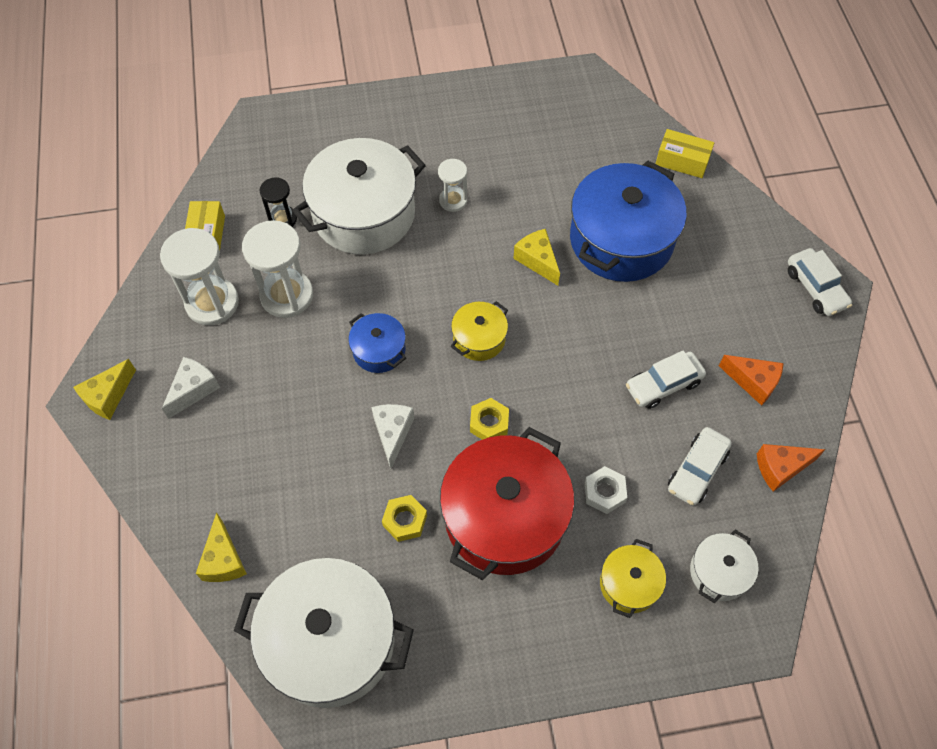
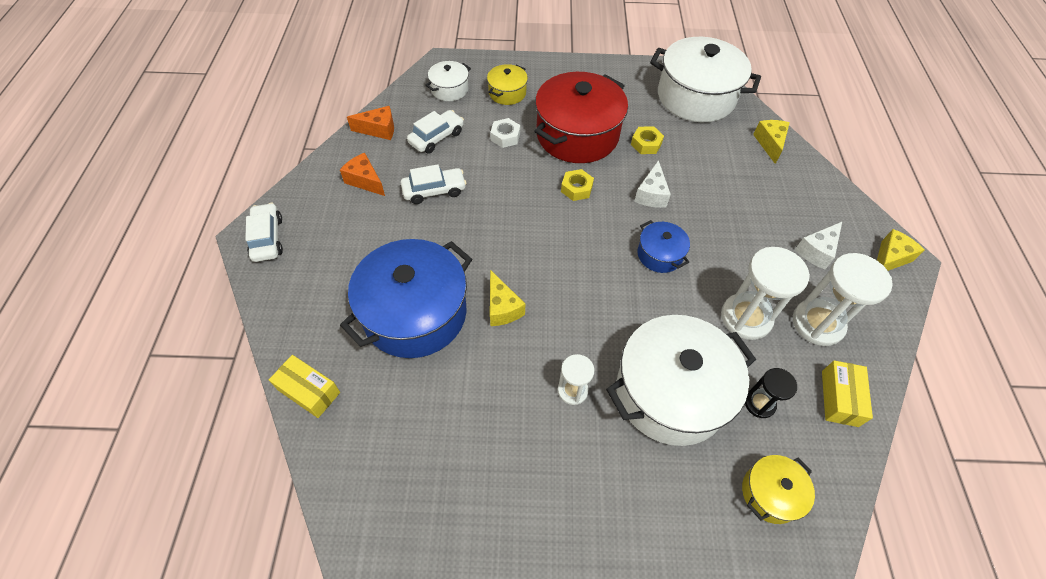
camera: 170 degrees left, 5 degrees down
yellow pot [451,301,508,361] -> yellow pot moved to [742,455,815,524]

